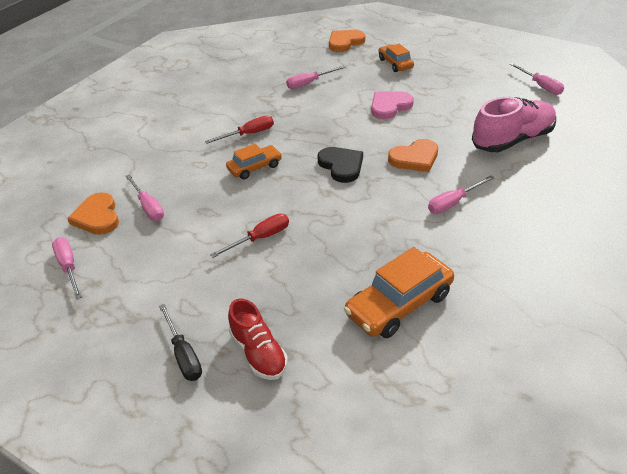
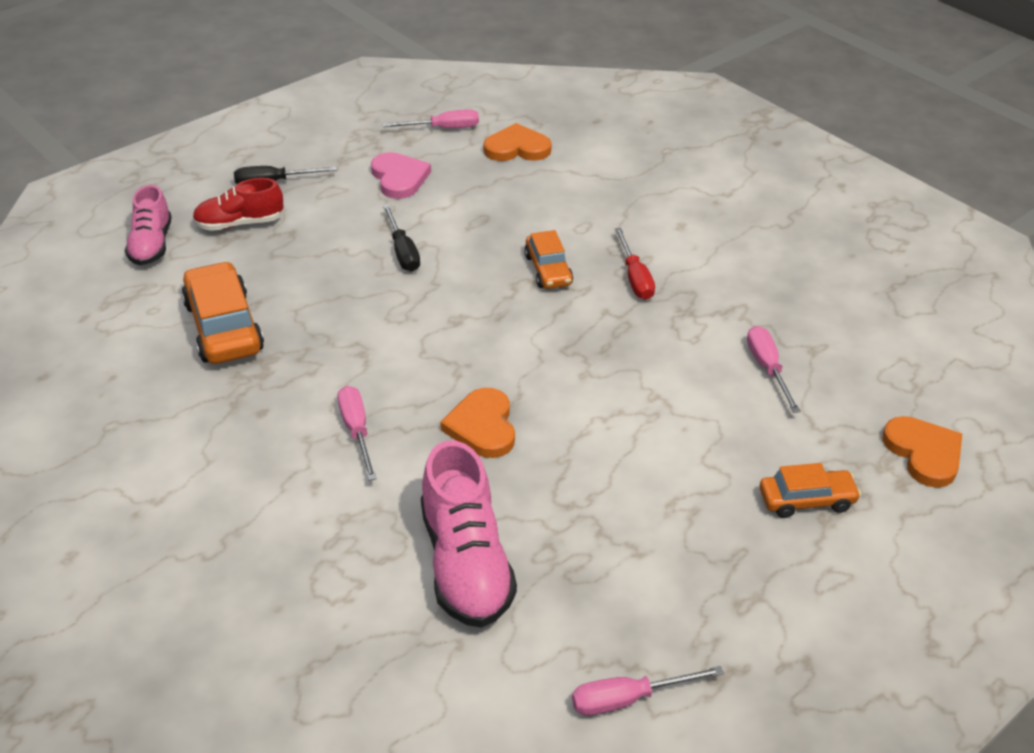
camera: 105 degrees right, 0 degrees up
pink screwdriver [125,174,164,221] -> none
red screwdriver [210,214,289,258] -> black screwdriver [383,204,420,271]
black heart [318,147,363,183] -> none
pink heart [371,91,414,119] -> pink heart moved to [371,152,431,199]
none -> pink shoe [125,185,172,265]

